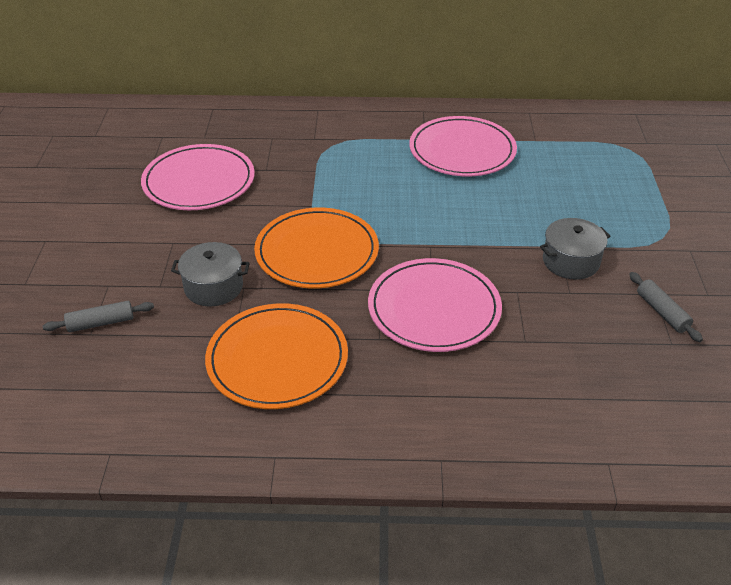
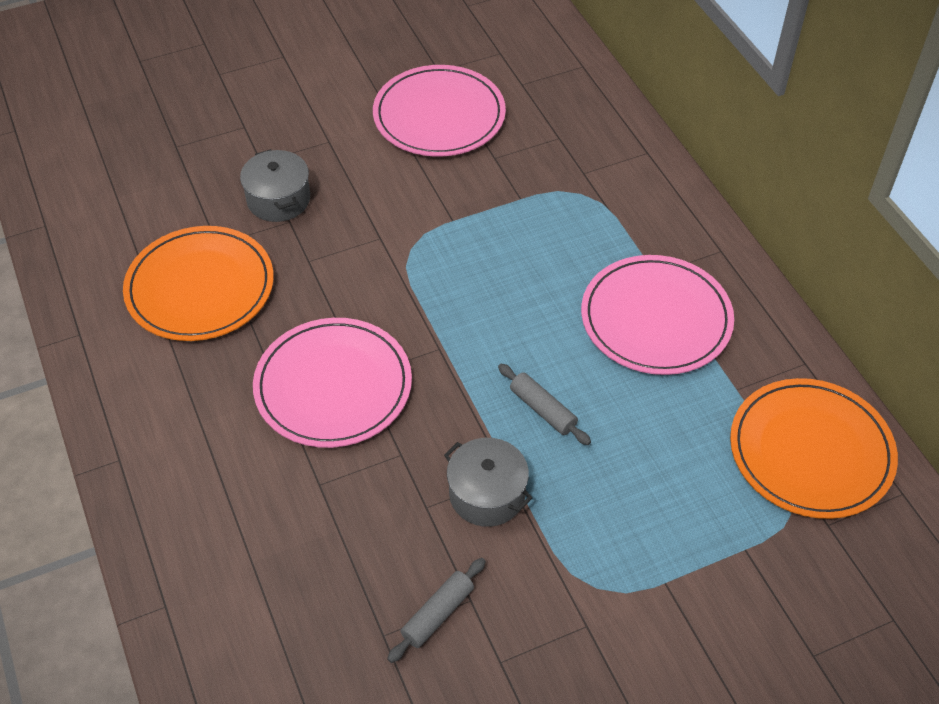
camera: 65 degrees right, 10 degrees up
grey rolling pin [43,301,154,332] -> grey rolling pin moved to [498,364,591,445]
orange plate [254,208,379,288] -> orange plate moved to [730,378,898,519]

